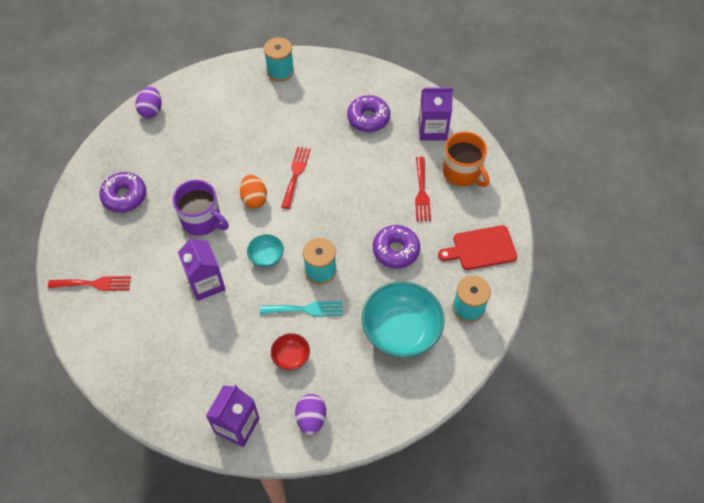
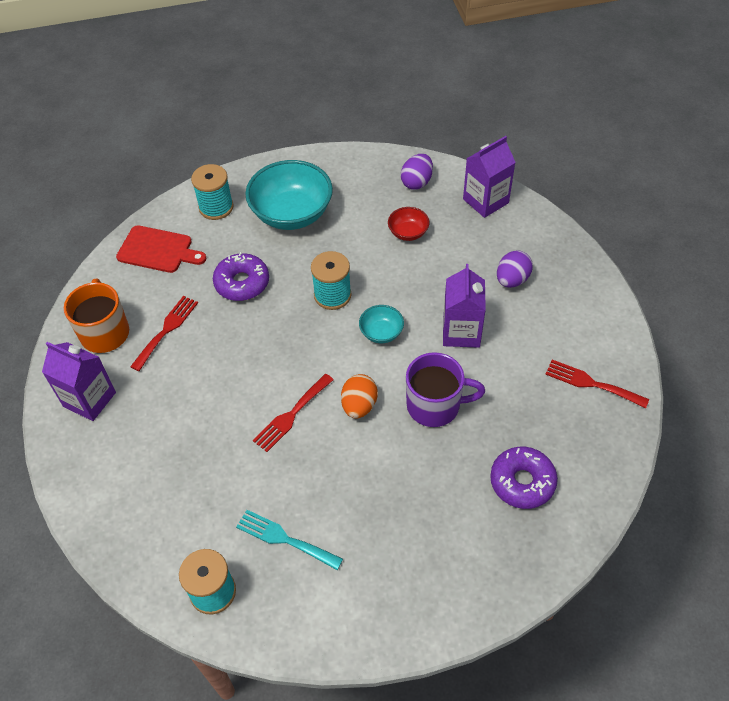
camera: 150 degrees left, 5 degrees down
purple egg [136,87,162,118] -> purple egg moved to [497,250,533,288]
purple mug [172,180,229,236] -> purple mug turned 120 degrees clockwise [406,352,485,427]
turquoise fork [260,301,343,316] -> turquoise fork moved to [236,510,343,570]
purple donut [347,95,390,132] -> none

